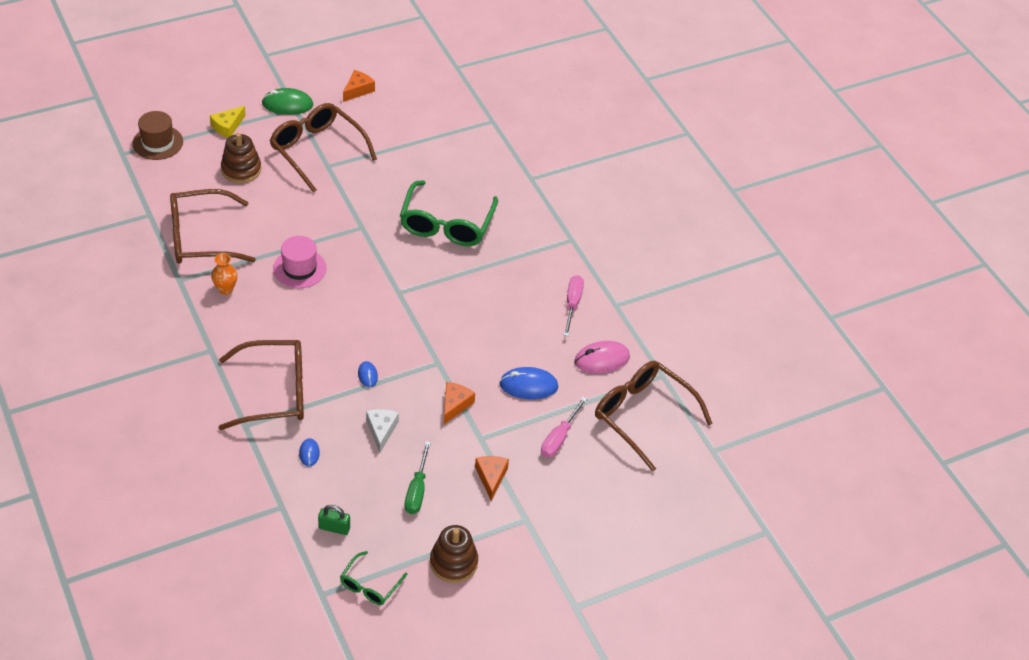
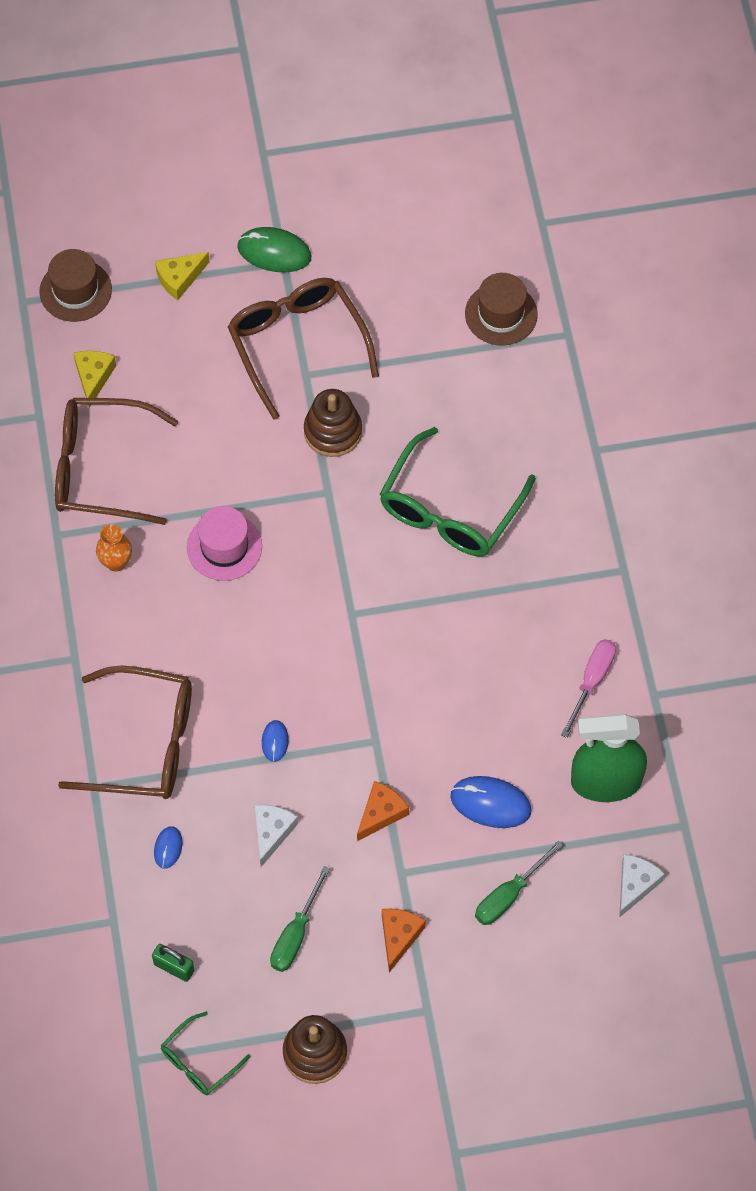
camera: 20 degrees right, 15 degrees up
brown stacking toy [221,133,261,183] -> brown stacking toy moved to [304,389,362,457]
orange cheese [343,70,375,102] -> none
pink screwdriver [541,397,587,457] -> green screwdriver [475,840,563,925]
pink mouse [574,341,630,374] -> green spray bottle [571,714,647,802]
brown glasses [595,361,713,472] -> white cheese [619,854,665,918]
none -> yellow cheese [73,351,116,408]
none -> brown hat [465,273,538,346]

